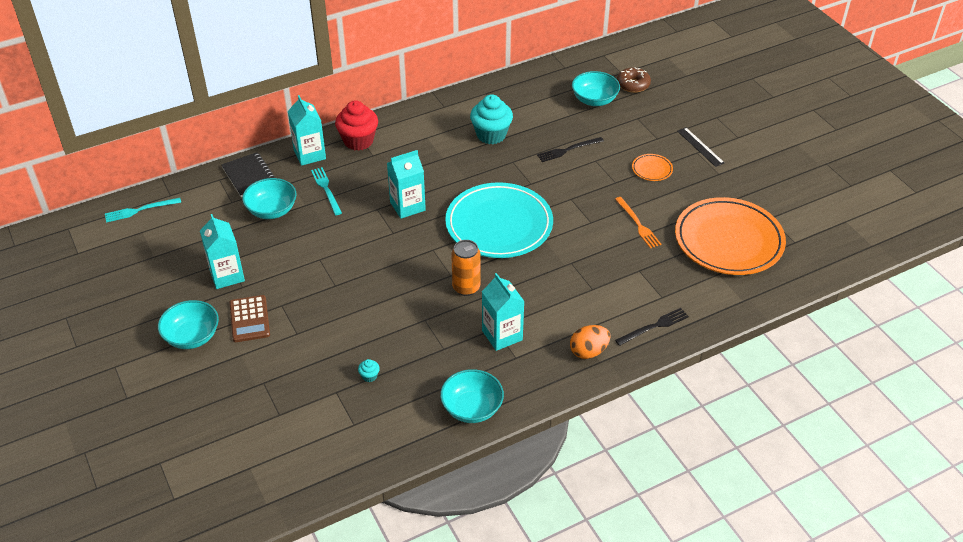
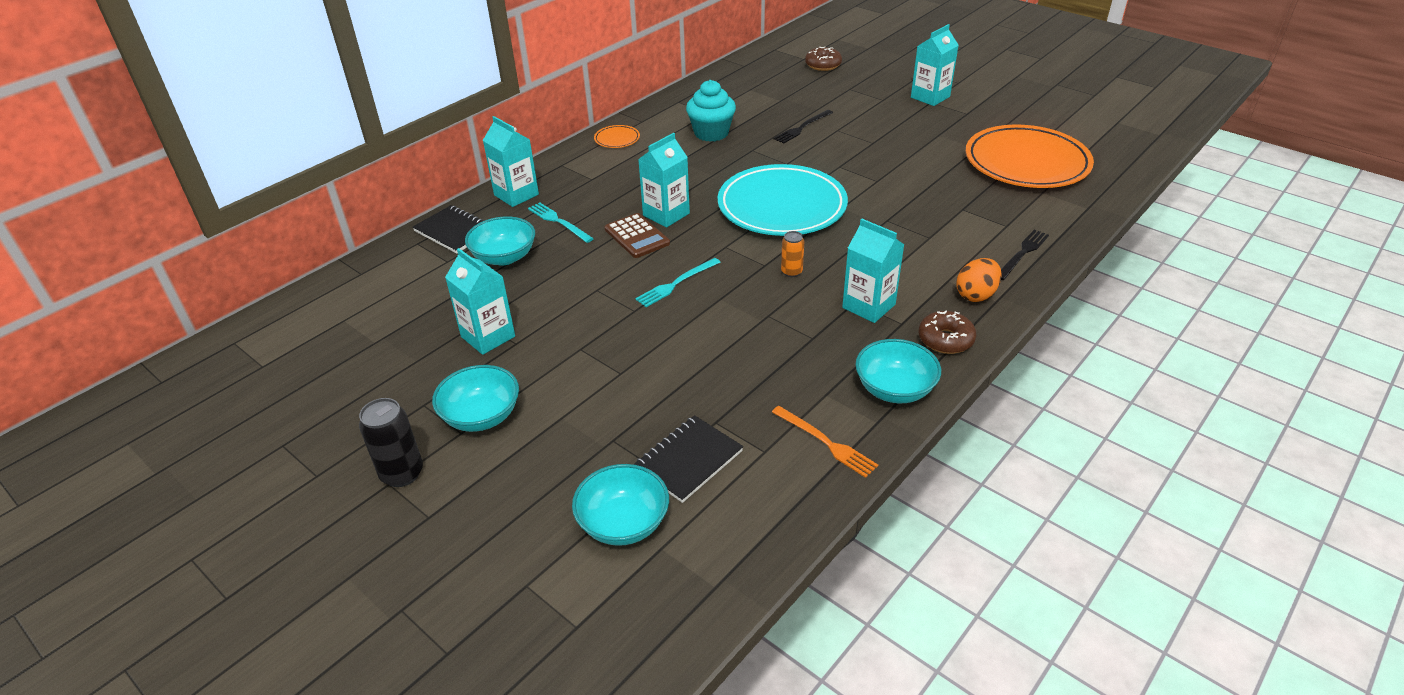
camera: 20 degrees left, 5 degrees down
turquoise fork [105,198,181,223] -> turquoise fork moved to [635,258,721,307]
brown calculator [229,295,270,342] -> brown calculator moved to [605,213,670,258]
red cupcake [335,100,378,151] -> none
turquoise cupcake [358,359,380,382] -> none
orange can [451,240,481,296] -> orange can [781,231,804,277], size x0.62
turquoise bowl [572,71,620,106] -> turquoise bowl moved to [572,464,669,546]
orange fork [615,197,661,248] -> orange fork moved to [772,406,878,478]
orange plate [632,154,673,181] -> orange plate moved to [594,125,640,148]
black ruler [677,127,725,167] -> turquoise carton [911,24,959,106]
none -> black can [359,398,423,487]
none -> black notebook [633,415,743,503]
none -> brown donut [918,310,976,354]

